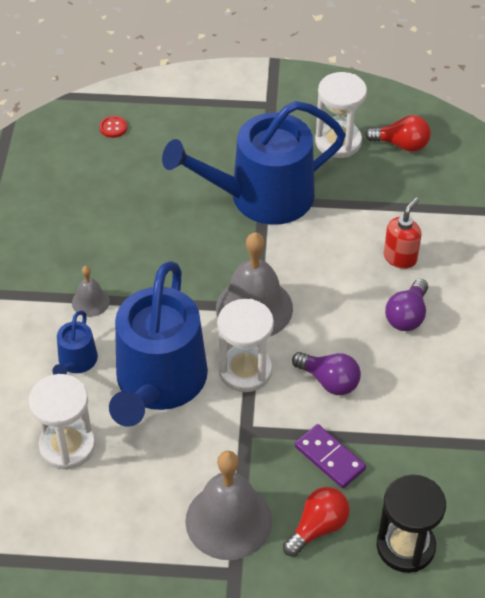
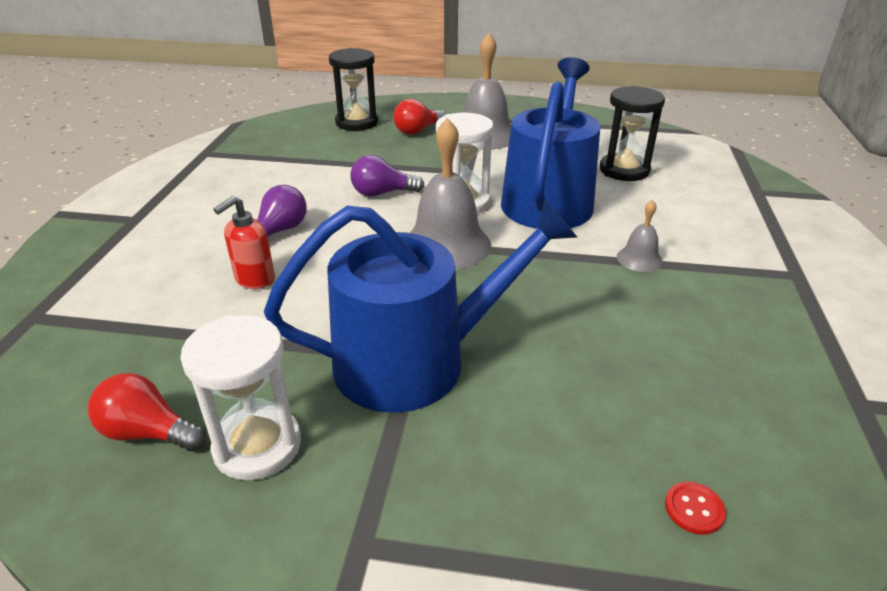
camera: 175 degrees left, 15 degrees down
white hourglass [29,374,95,470] -> black hourglass [600,86,665,181]
blue watering can [53,311,98,375] -> none
purple light bulb [292,352,361,395] -> purple light bulb turned 45 degrees counterclockwise [350,155,425,197]
purple domino [295,424,366,488] -> none

